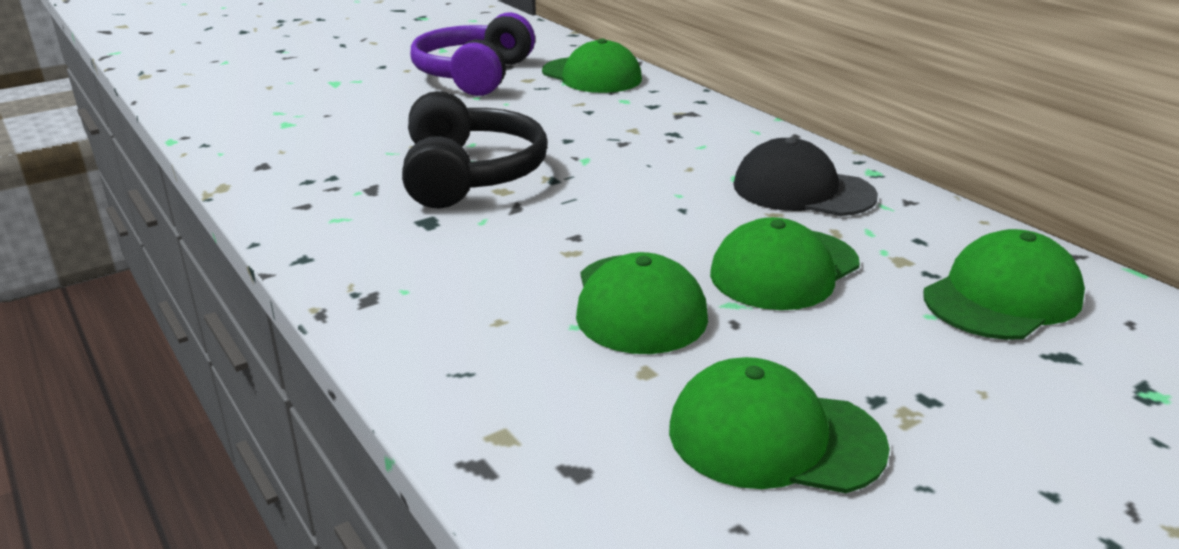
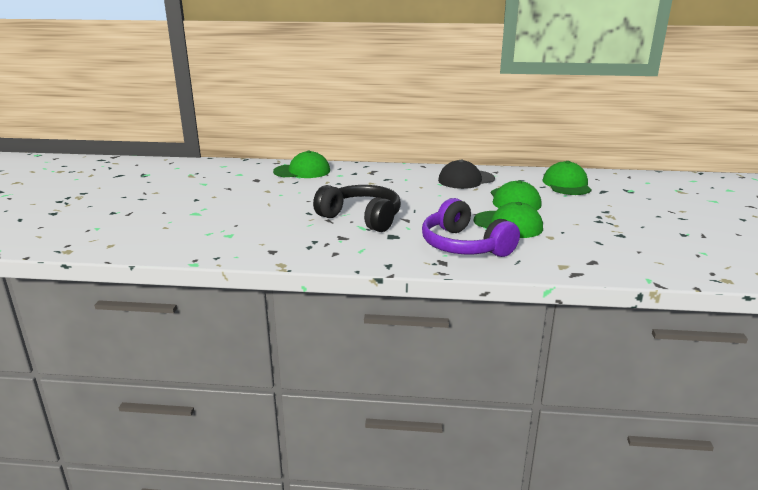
camera: 50 degrees left, 5 degrees down
purple headphones [410,12,535,96] -> purple headphones moved to [422,198,520,257]
green cap [669,357,890,493] -> none

